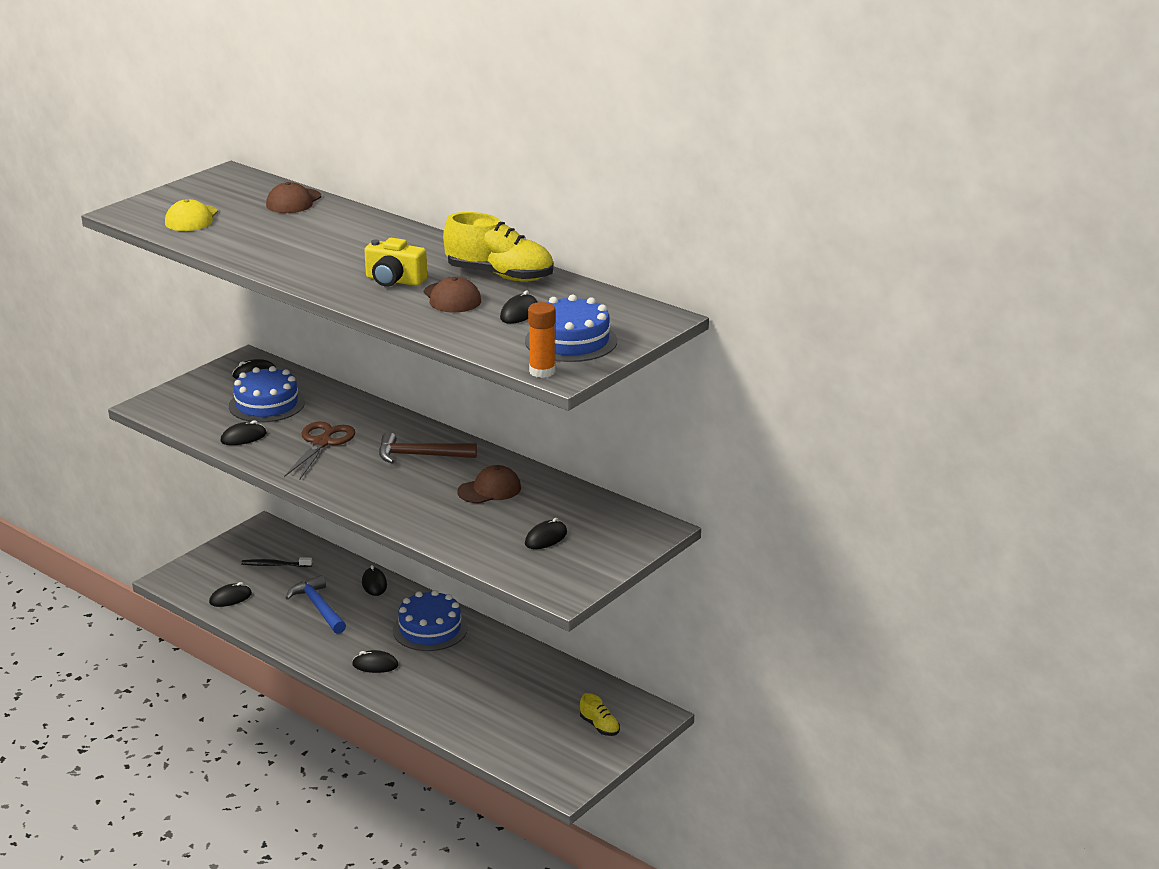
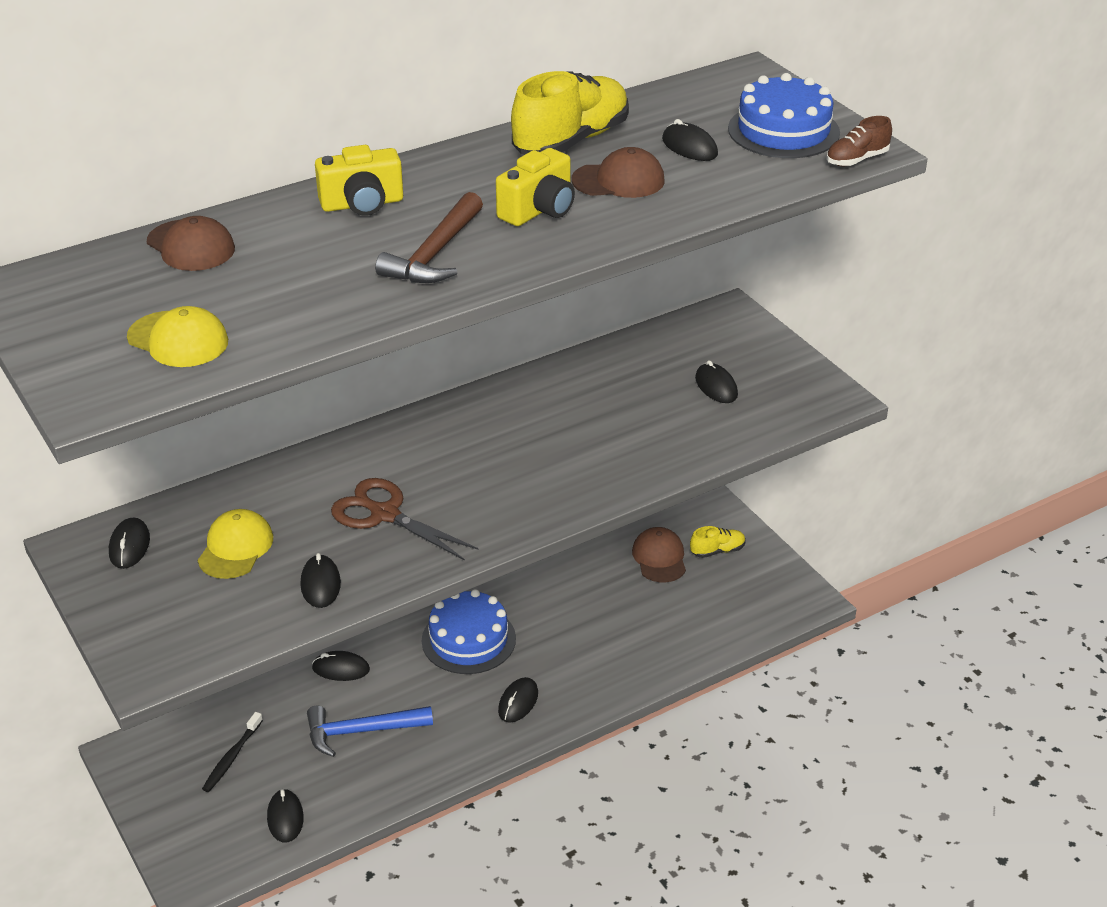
camera: 70 degrees left, 10 degrees up
blue cake [229,366,305,423] -> yellow cap [197,509,273,579]
brown hammer [379,432,477,464] -> brown hammer moved to [375,192,483,283]
brown cap [457,465,521,504] -> brown cap moved to [632,527,686,582]
orange glue stick [528,302,556,378] -> brown shoe [826,116,892,166]
none -> yellow camera [315,145,403,216]

